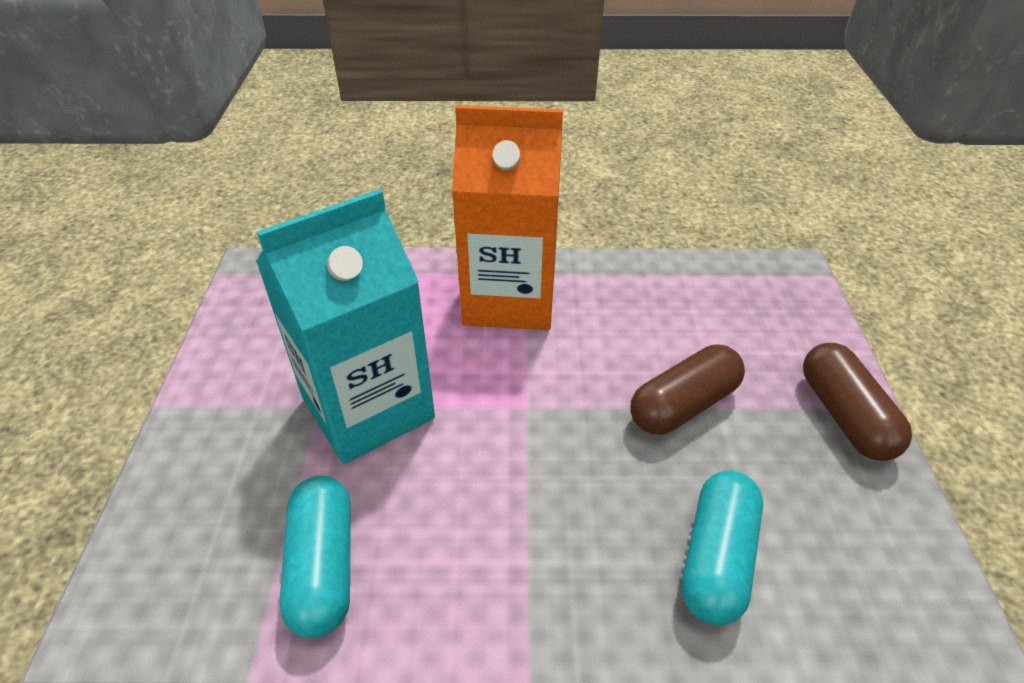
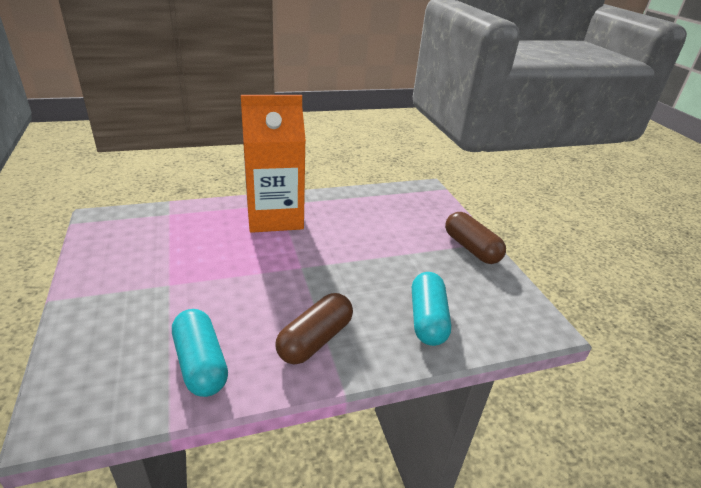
camera: 20 degrees left, 10 degrees down
turquoise carton [256,189,435,464] -> none
brown capsule [630,344,745,435] -> brown capsule moved to [276,293,353,365]

